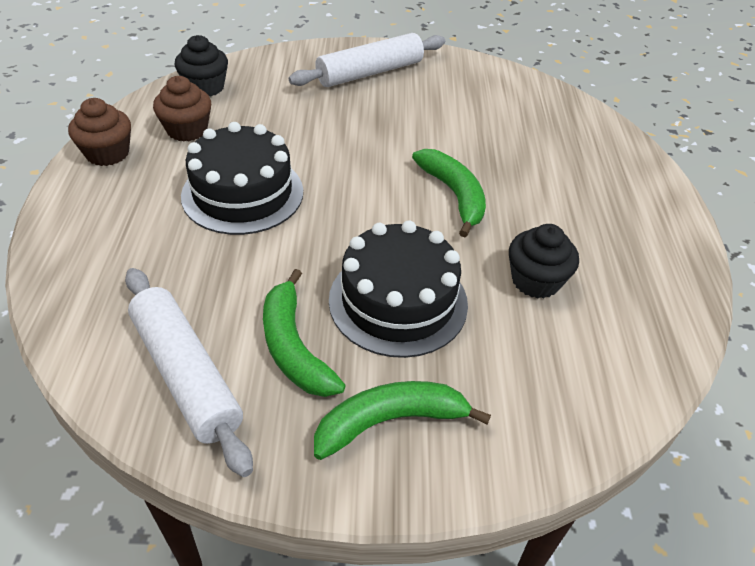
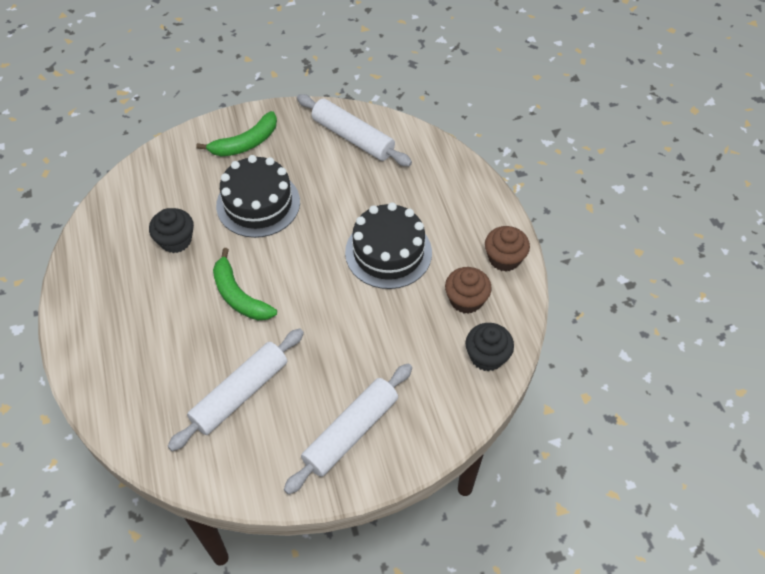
camera: 165 degrees right, 10 degrees up
green banana [263,269,346,397] -> none
none -> white rolling pin [168,328,304,451]

